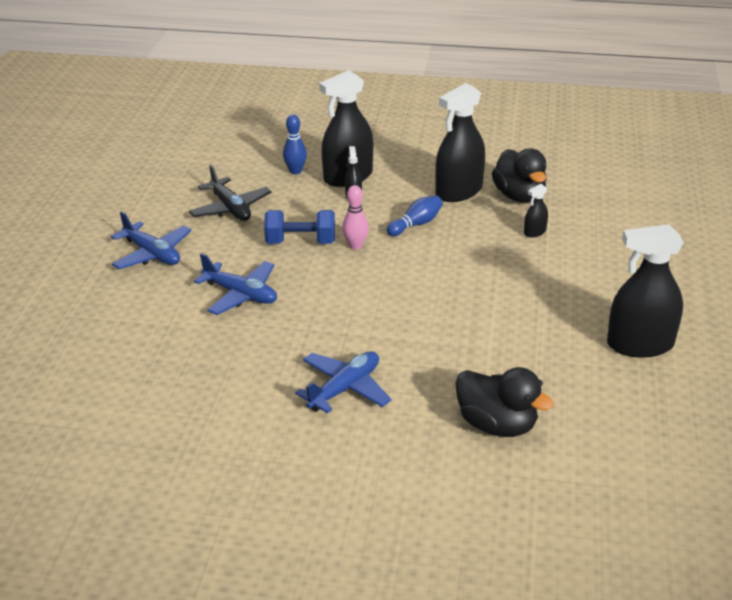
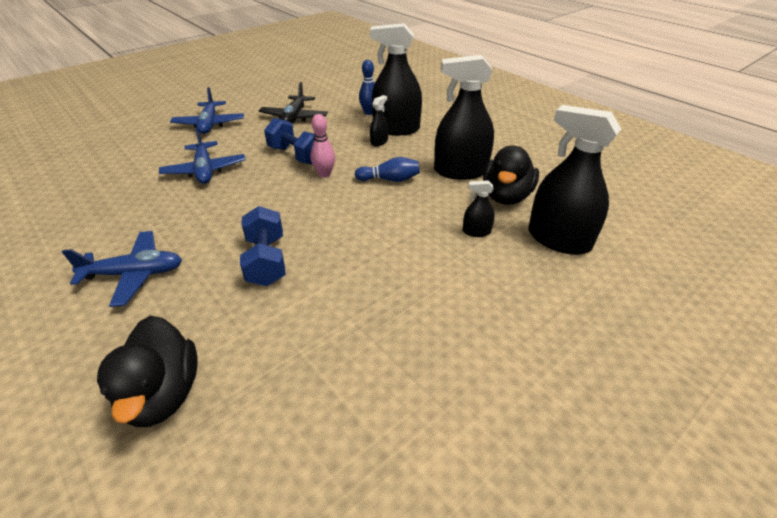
camera: 40 degrees right, 5 degrees up
black spray bottle [607,224,684,358] -> black spray bottle moved to [528,105,621,255]
none -> blue dumbbell [240,206,286,286]

